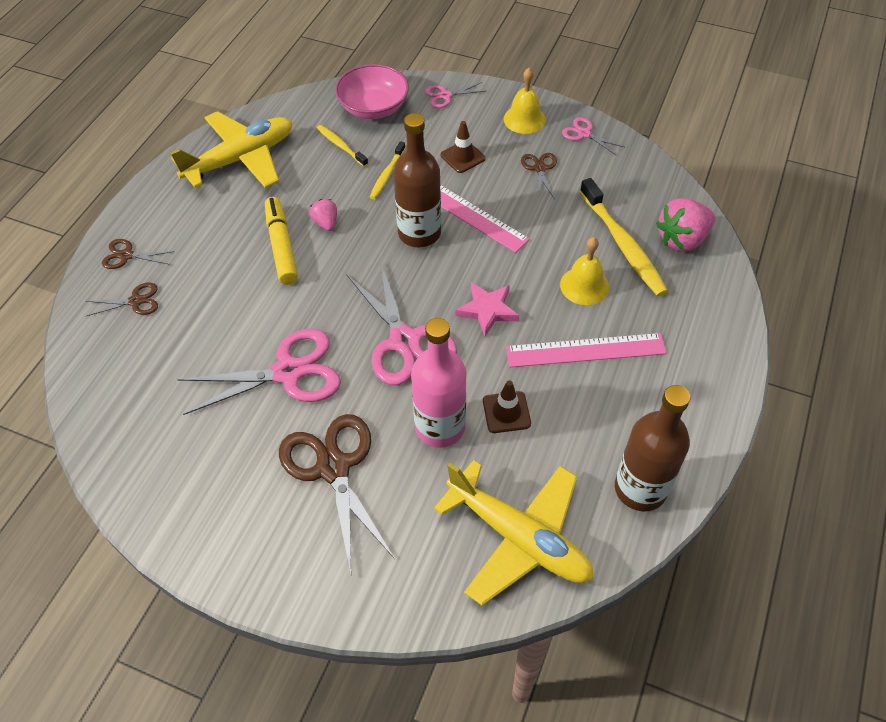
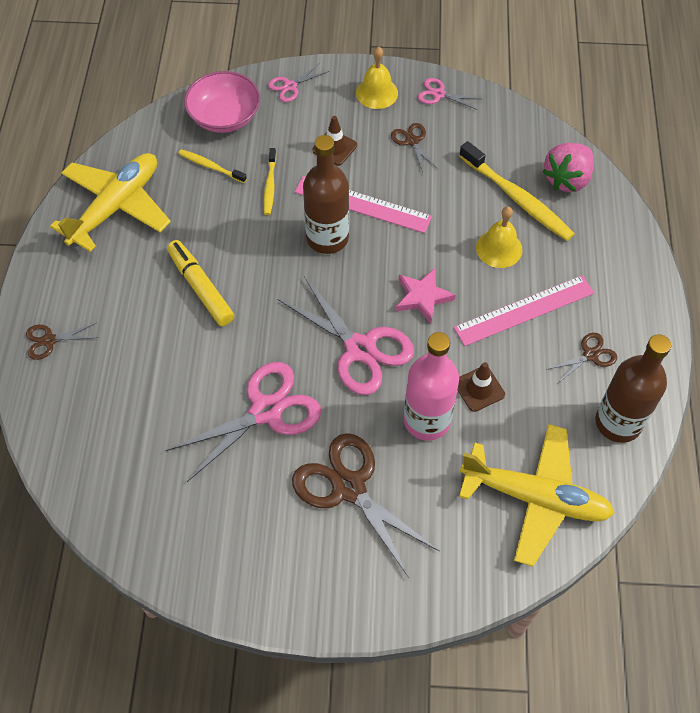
camera: 20 degrees left, 5 degrees up
brown scissors [86,282,158,316] -> brown scissors moved to [546,333,617,384]
pink strawberry [309,199,337,231] -> none

